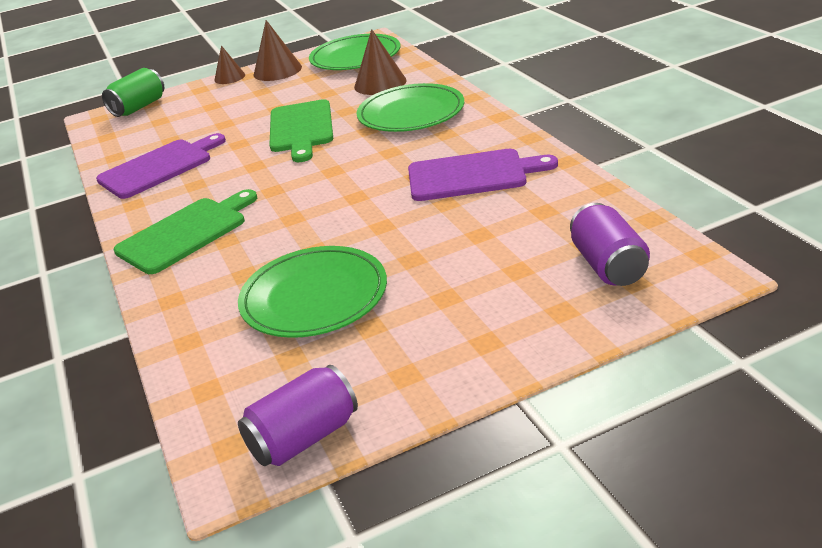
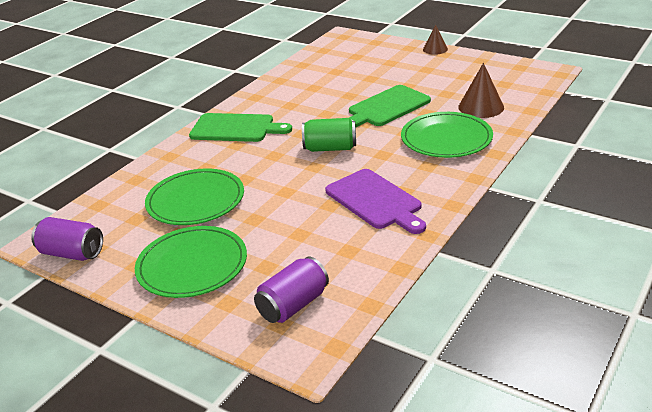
camera: 55 degrees right, 0 degrees up
purple cutting board [96,133,226,199] -> none
green can [102,68,164,117] -> green can moved to [302,118,356,152]
brown cone [253,20,302,81] -> none
green plate [309,34,400,70] -> green plate moved to [135,226,247,298]

